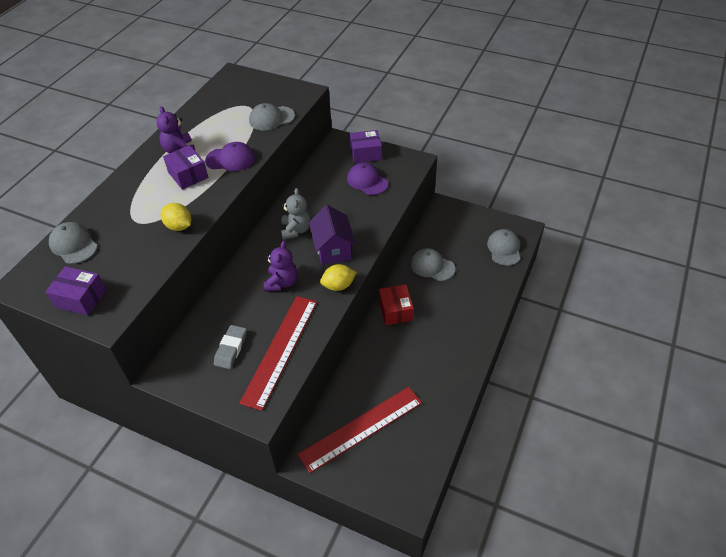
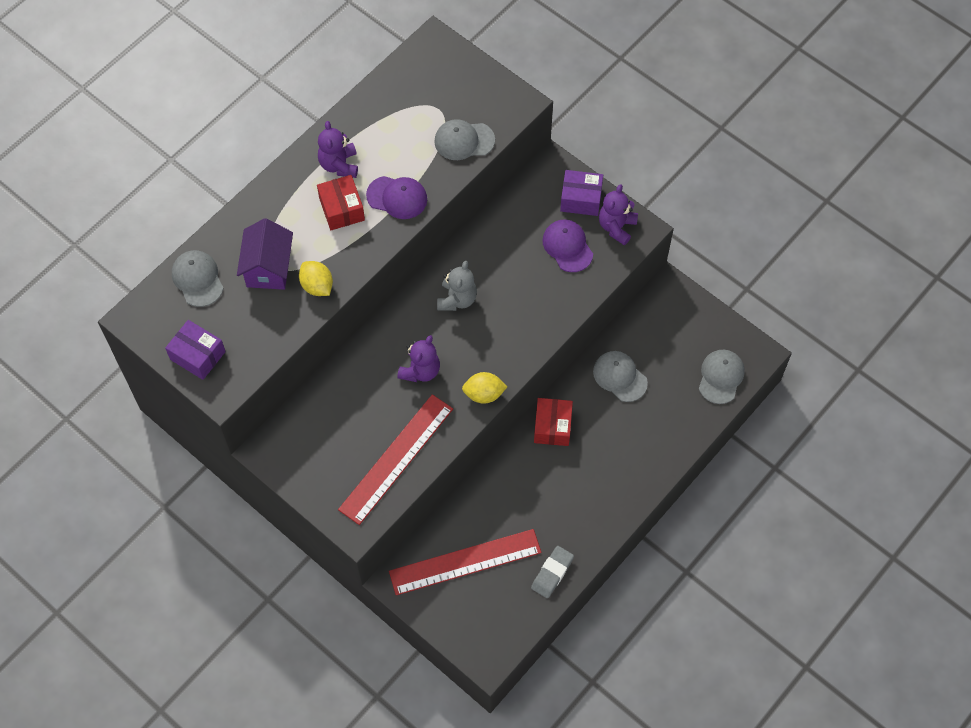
camera: 15 degrees right, 15 degrees up
purple box [163,145,208,190] -> red box [317,175,365,230]
grey eraser [214,325,247,369] -> grey eraser moved to [531,546,574,598]
purple house [309,205,355,265] -> purple house moved to [237,218,293,290]
none -> purple teddy bear [599,184,638,245]

